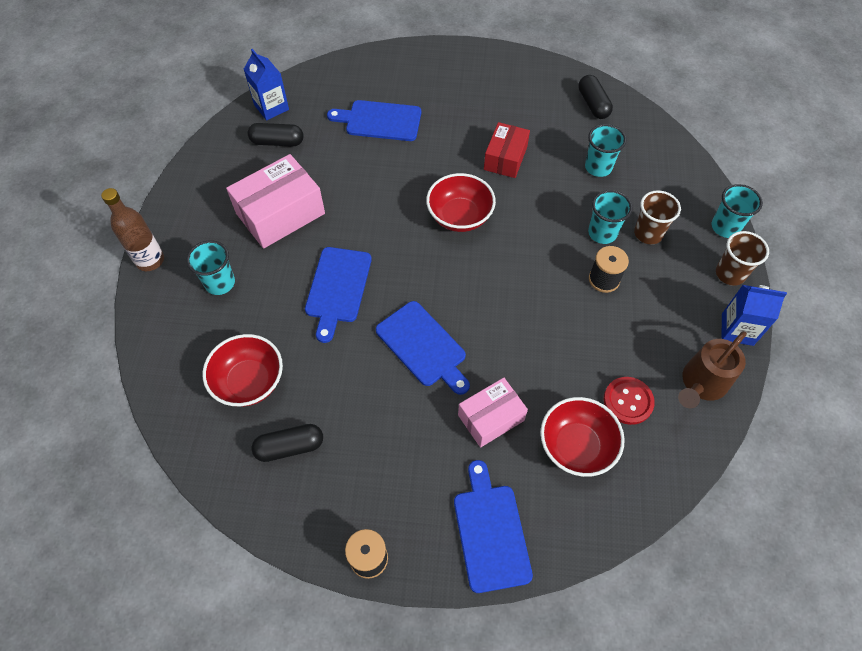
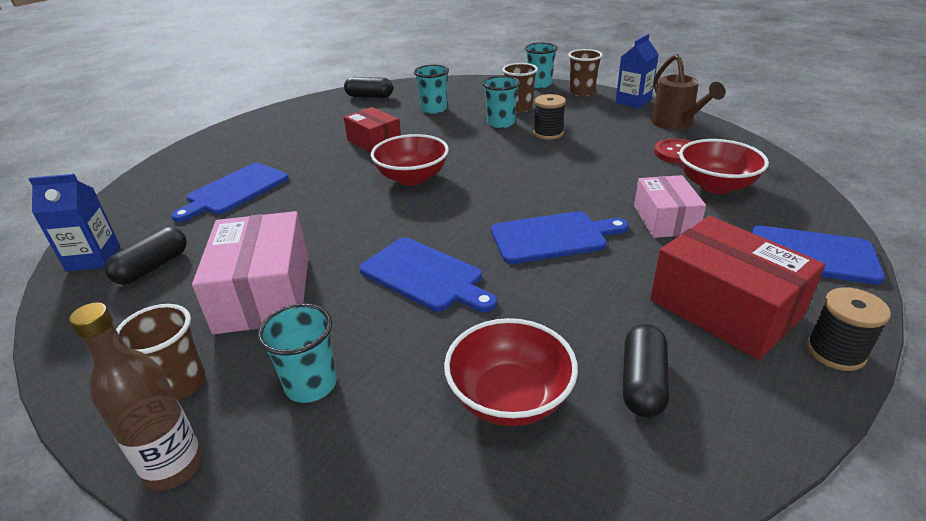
camera: 60 degrees left, 25 degrees down
none -> brown cup [116,304,205,400]
none -> red box [650,216,825,360]

